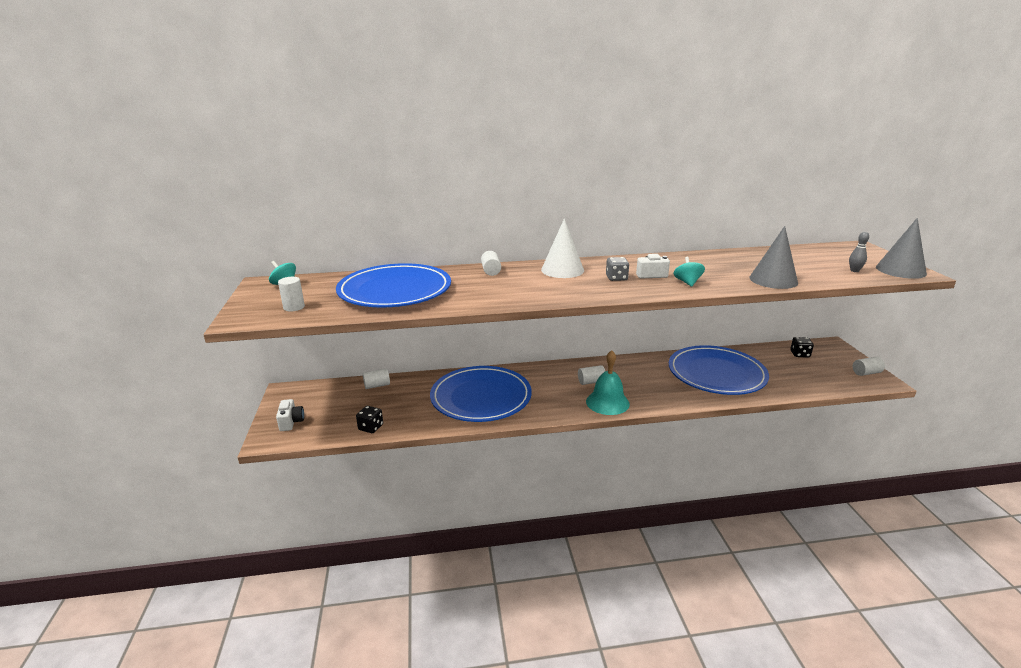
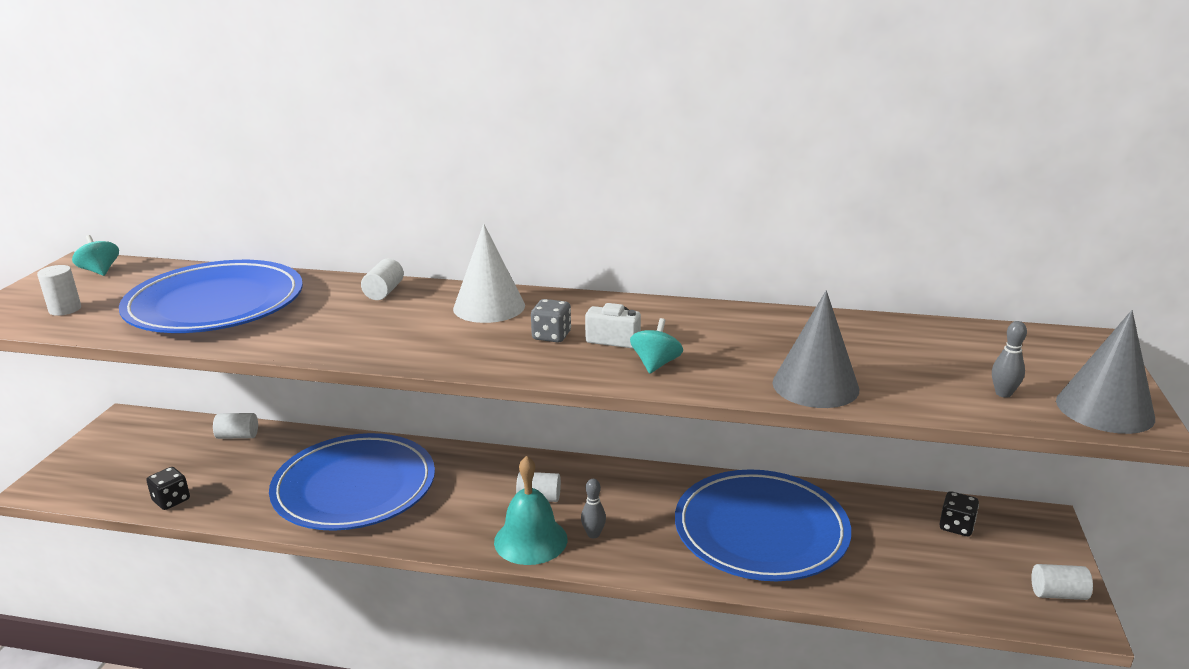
camera: 20 degrees right, 0 degrees up
white camera [276,399,304,431] -> none
none -> grey bowling pin [581,479,606,538]

